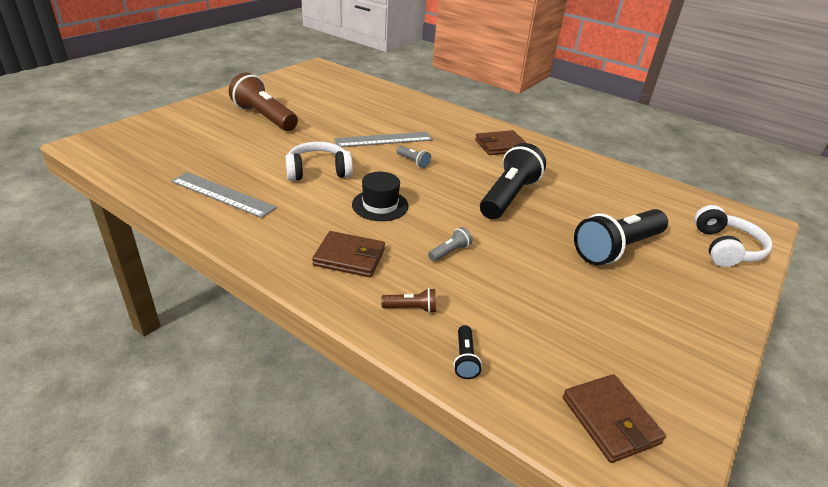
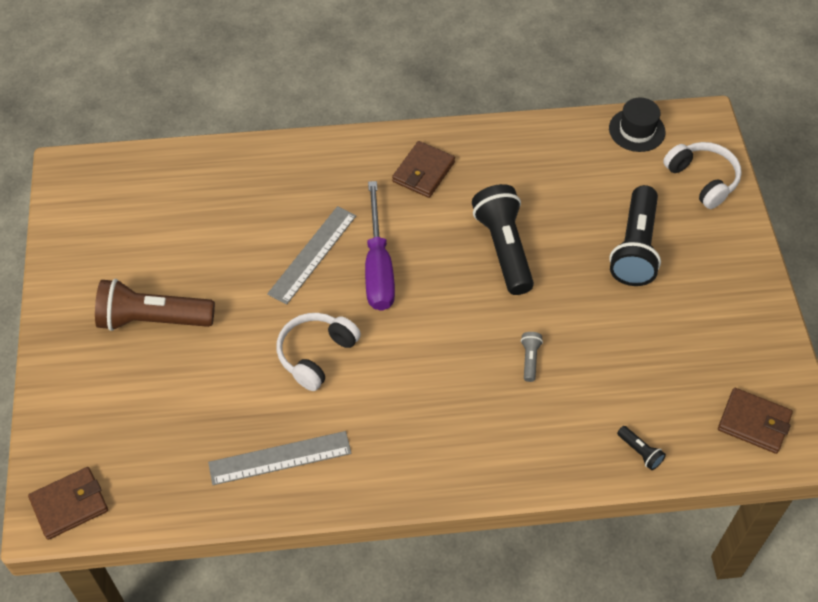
camera: 40 degrees left, 20 degrees up
brown wallet [312,231,385,277] -> brown wallet moved to [28,467,108,540]
black hat [352,172,408,221] -> black hat moved to [609,98,665,152]
brown flashlight [381,288,436,313] -> none
grey flashlight [397,146,431,168] -> purple screwdriver [365,181,395,311]

